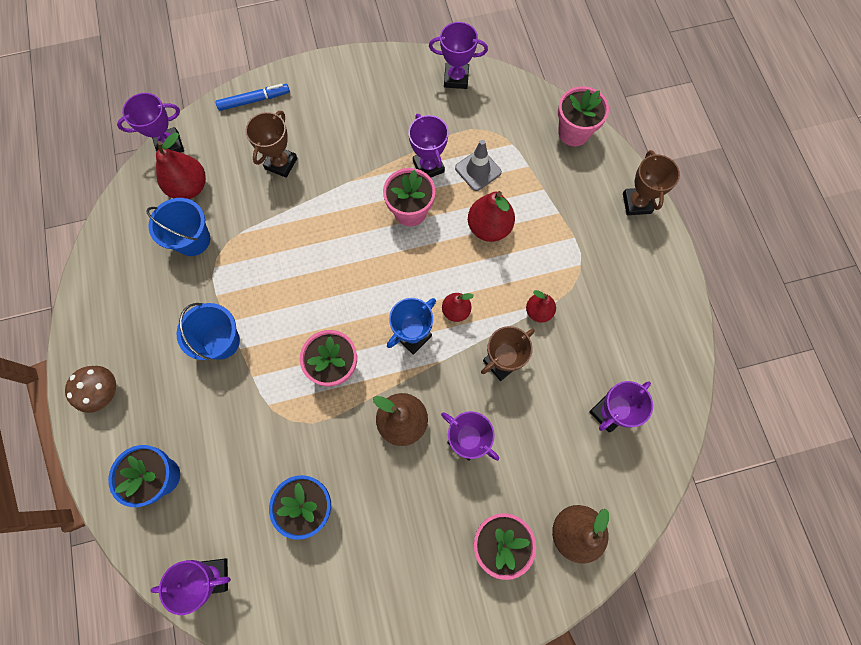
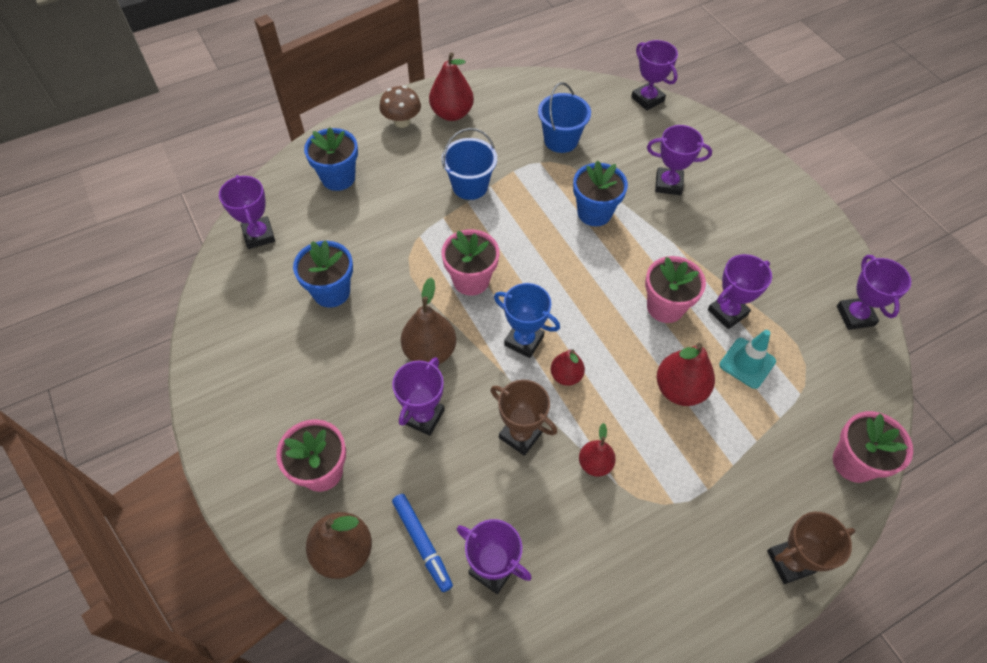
camera: 75 degrees right, 15 degrees down
red pear [156,132,206,199] -> red pear moved to [429,53,474,121]
blue marker [215,84,290,111] -> blue marker moved to [392,494,453,592]
brown trophy [245,111,297,178] -> purple trophy [647,125,712,195]
grey traffic cone [455,140,502,191] -> turquoise traffic cone [720,330,776,389]
none -> blue flower pot [573,160,628,226]

